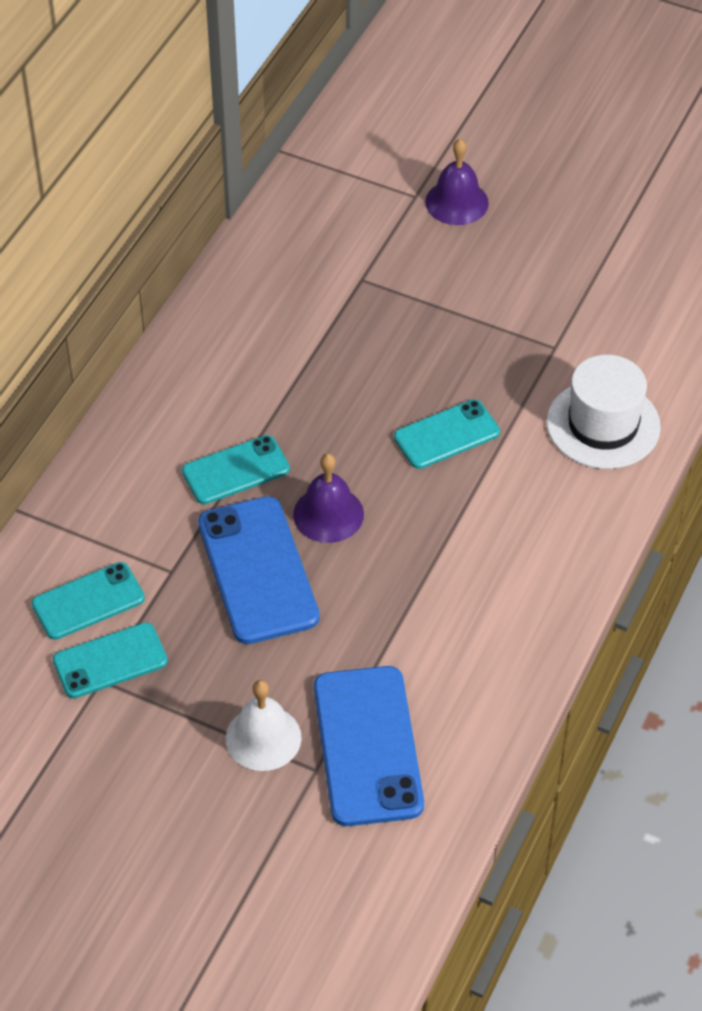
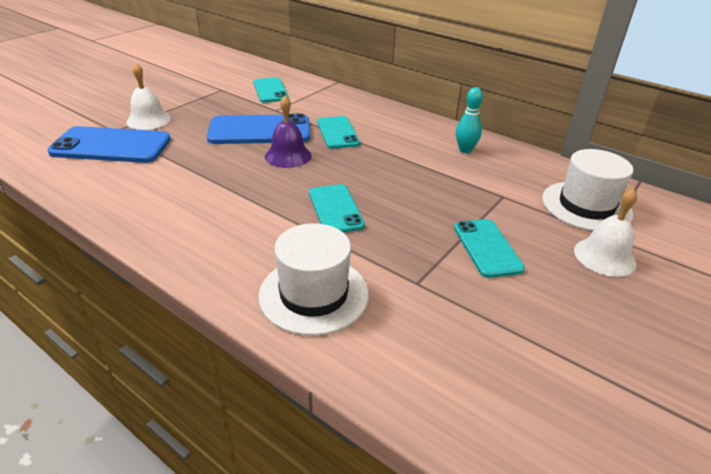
camera: 100 degrees right, 15 degrees down
turquoise phone [53,622,168,698] -> turquoise phone moved to [454,219,525,278]
purple bell [425,139,489,225] -> white bell [574,188,637,277]
none -> turquoise bowling pin [456,87,483,153]
none -> white hat [542,149,633,231]

